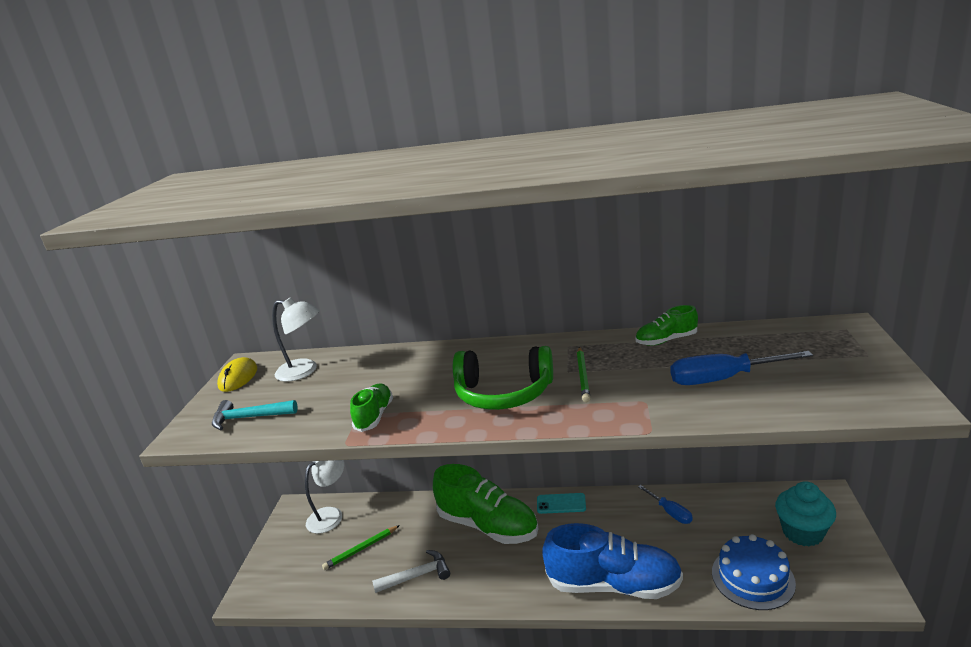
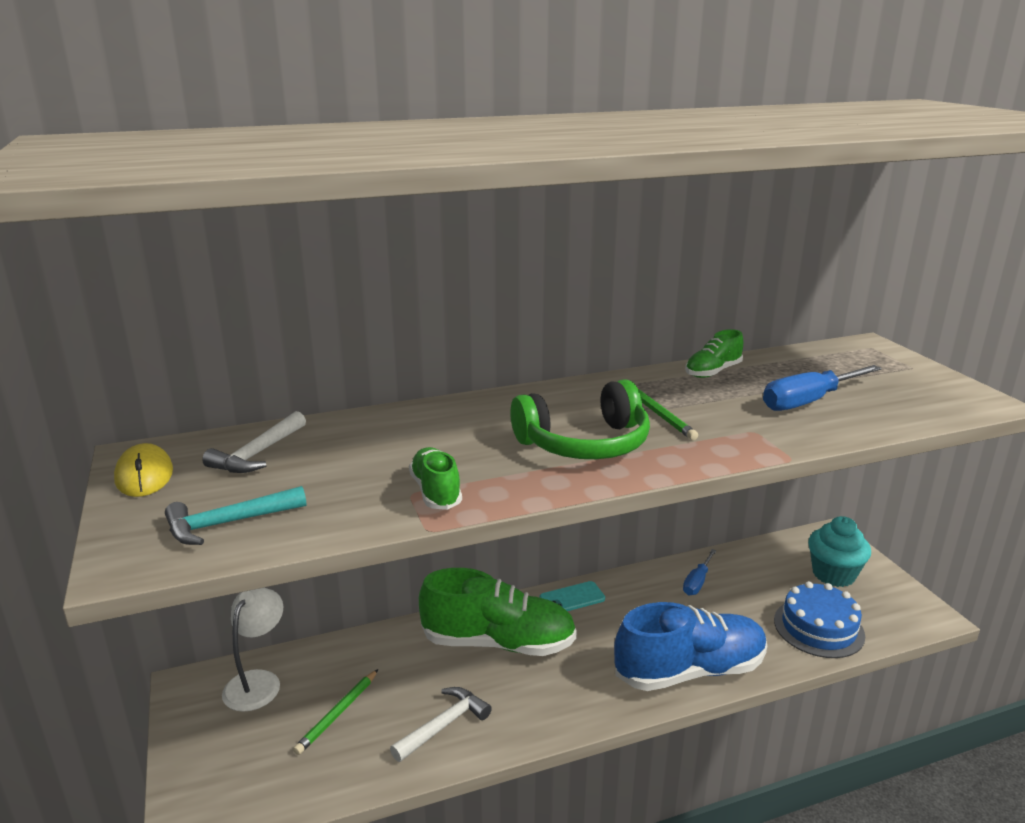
camera: 30 degrees left, 0 degrees up
white lamp [272,298,320,382] -> white hammer [202,411,306,473]
blue screwdriver [638,485,693,524] -> blue screwdriver turned 90 degrees clockwise [683,549,717,595]

